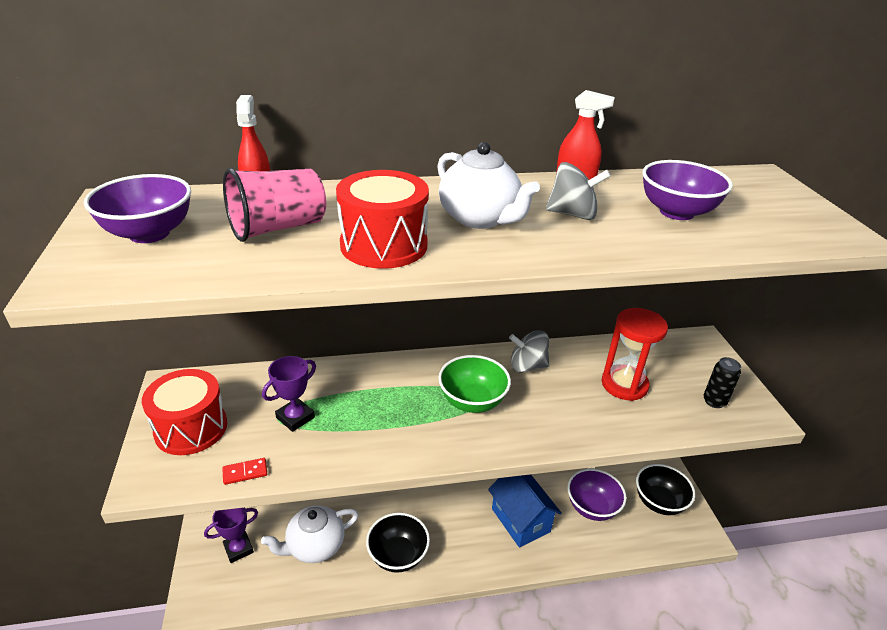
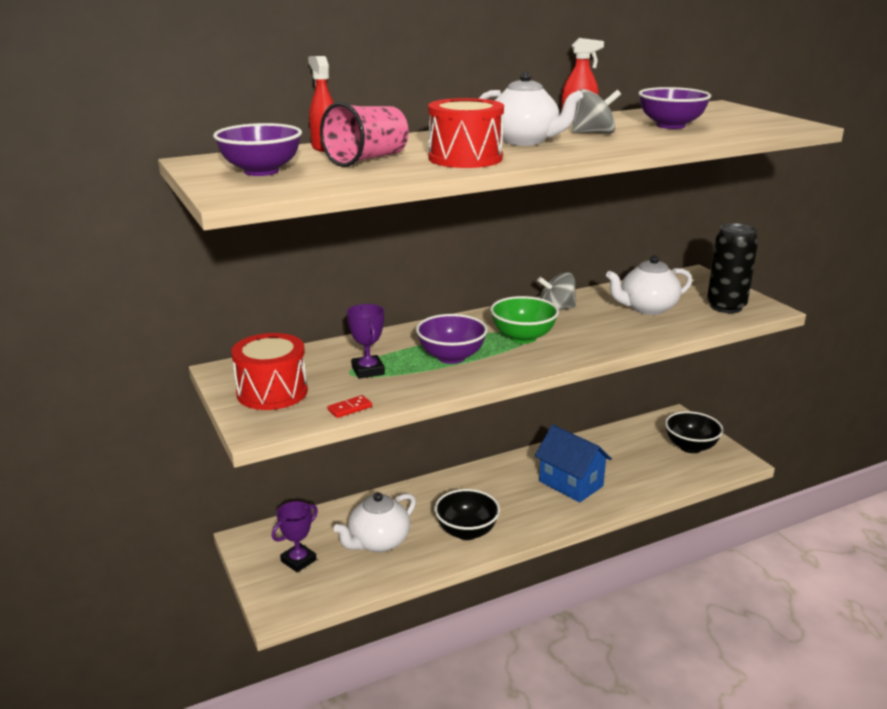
camera: 15 degrees left, 10 degrees down
purple trophy [262,356,316,432] -> purple trophy turned 45 degrees counterclockwise [347,304,385,379]
purple bowl [567,469,626,521] -> purple bowl moved to [416,314,488,364]
red hourglass [601,308,668,401] -> white teapot [606,255,692,315]
black can [703,357,741,408] -> black can [707,223,758,313], size x1.81

